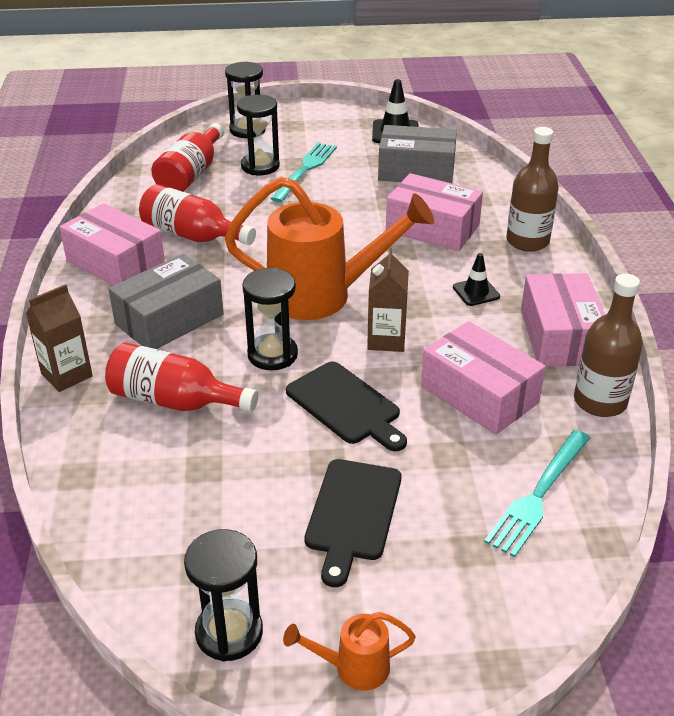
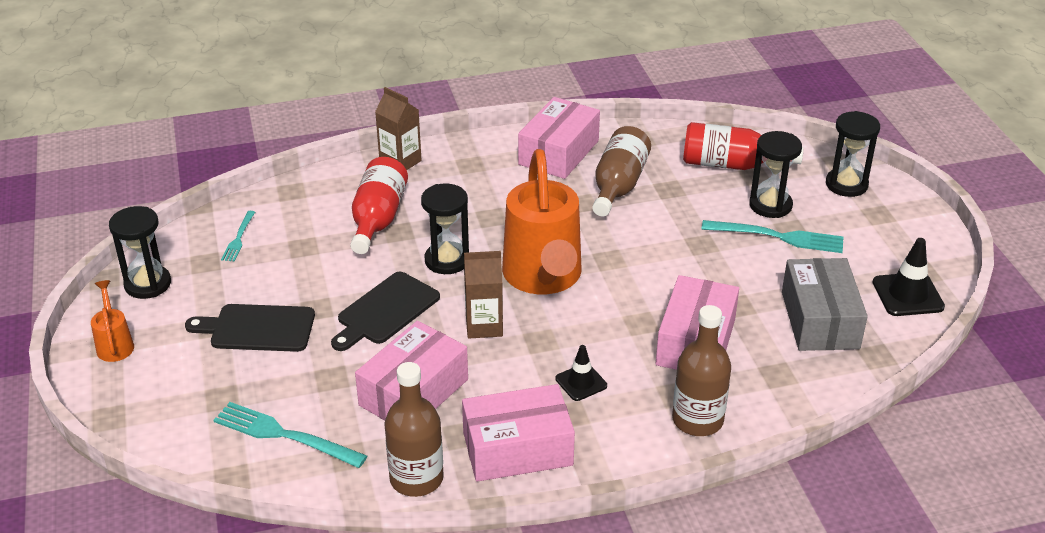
camera: 80 degrees right, 0 degrees up
grey box [109,254,224,349] -> none
red bottle [139,184,256,245] -> brown bottle [592,126,651,217]
none -> turquoise fork [221,211,255,262]

